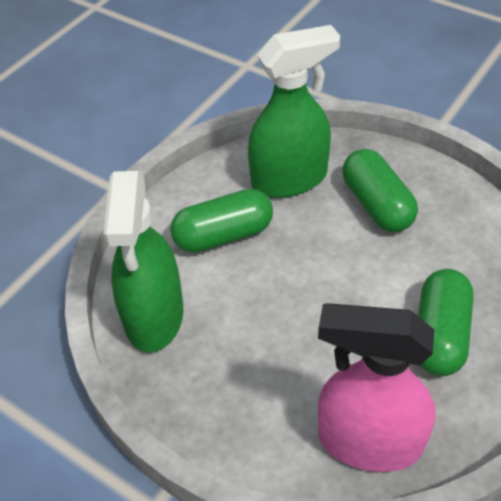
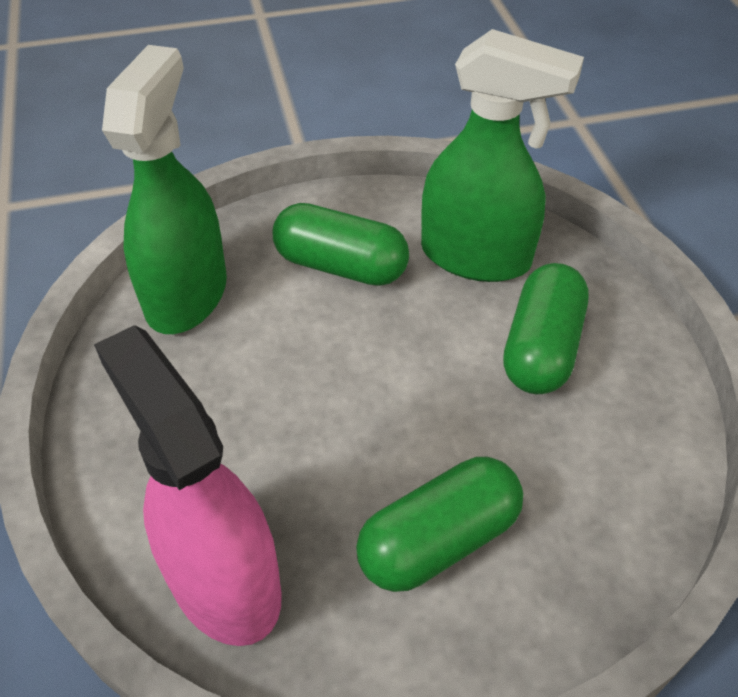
camera: 40 degrees right, 0 degrees up
green spray bottle [103,171,183,353] -> green spray bottle turned 150 degrees clockwise [102,45,227,334]

